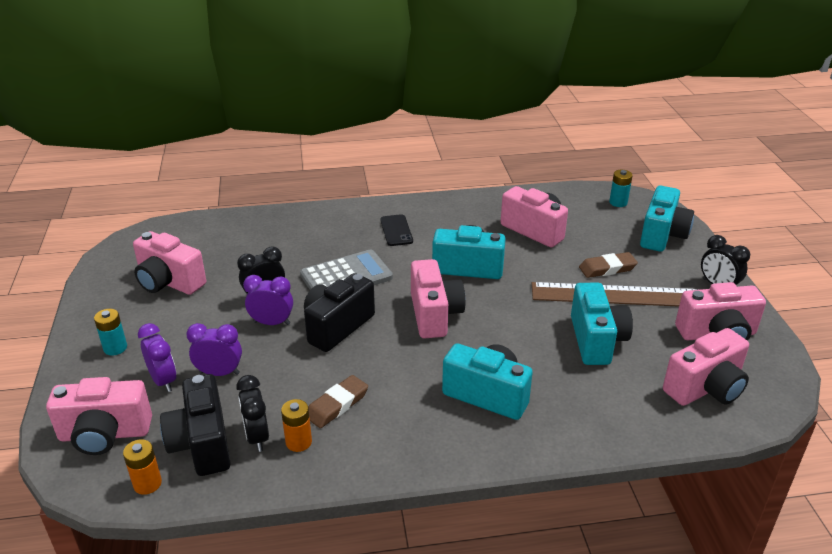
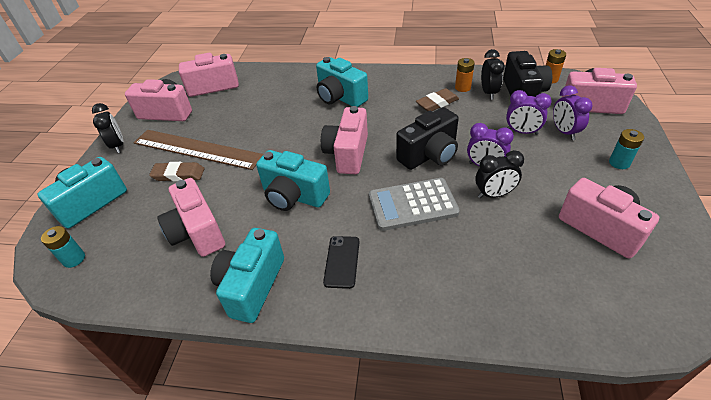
camera: 160 degrees left, 10 degrees up
turquoise camera [571,283,633,365] -> turquoise camera moved to [210,228,284,323]

